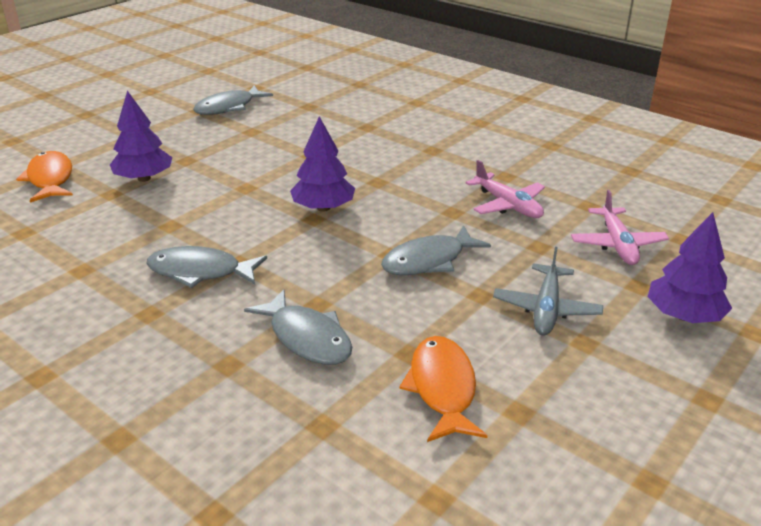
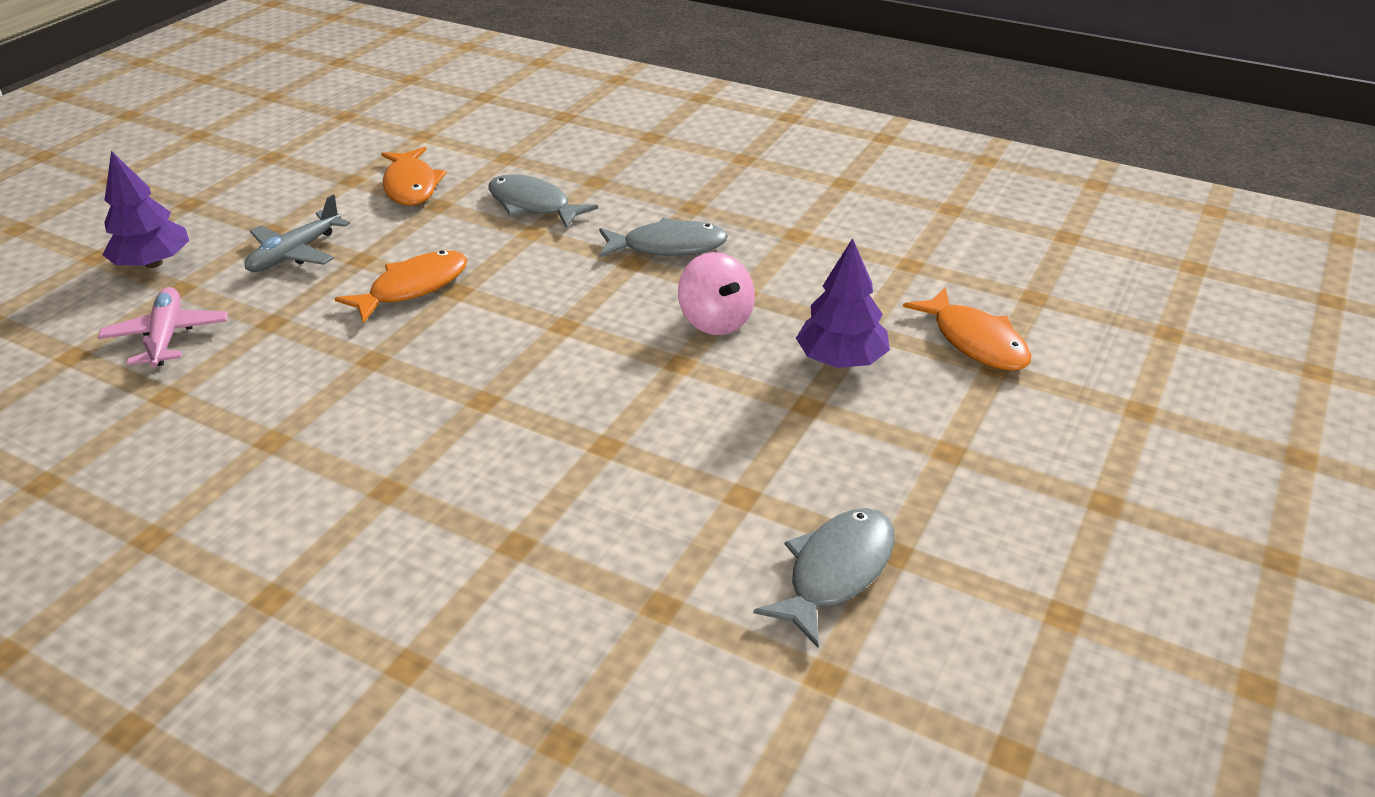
camera: 170 degrees right, 5 degrees up
purple tree [290,116,355,212] -> none
grey fish [381,225,491,275] -> orange fish [334,250,467,323]
pink plane [466,160,545,218] -> none
grey plane [493,247,603,335] -> grey plane turned 150 degrees counterclockwise [245,195,350,272]
none -> pink spinning top [678,252,755,335]

